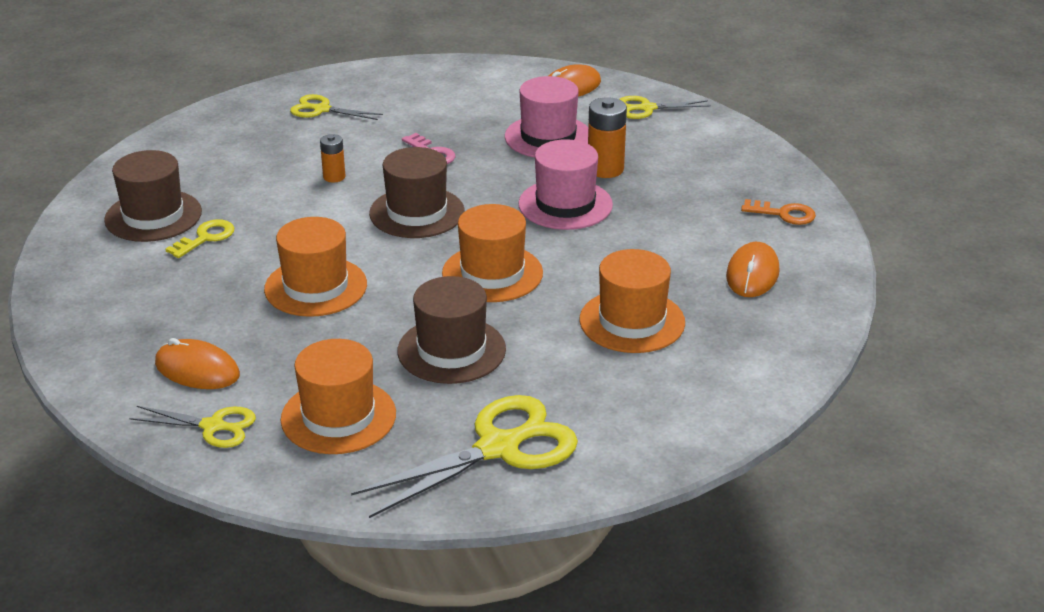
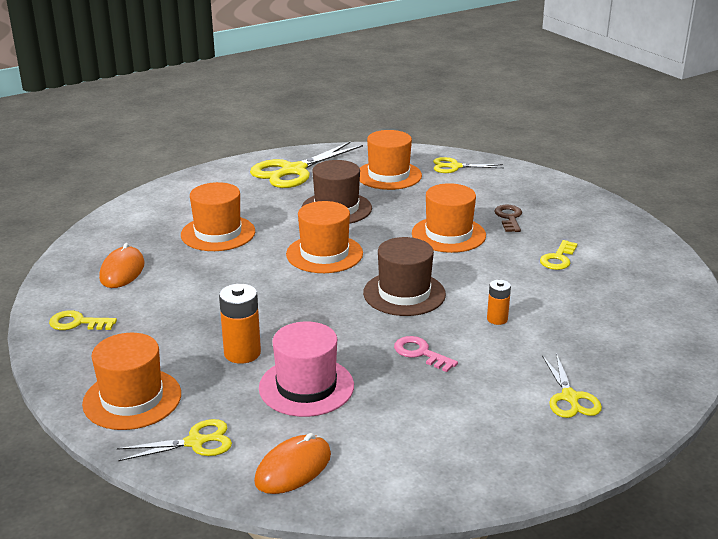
camera: 170 degrees right, 5 degrees down
brown hat [104,150,202,242] -> none
orange mouse [155,338,240,389] -> none
yellow scissors [290,94,383,120] -> yellow scissors turned 75 degrees clockwise [542,353,602,418]
pink hat [518,139,613,230] -> none
orange key [741,199,816,225] -> yellow key [49,310,117,330]
none -> orange hat [82,333,181,430]
none -> brown key [495,205,522,232]

